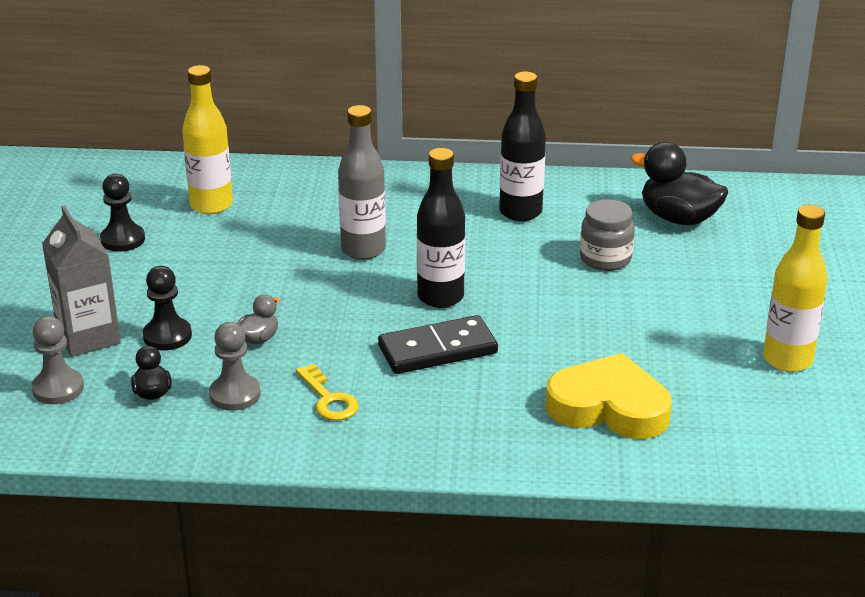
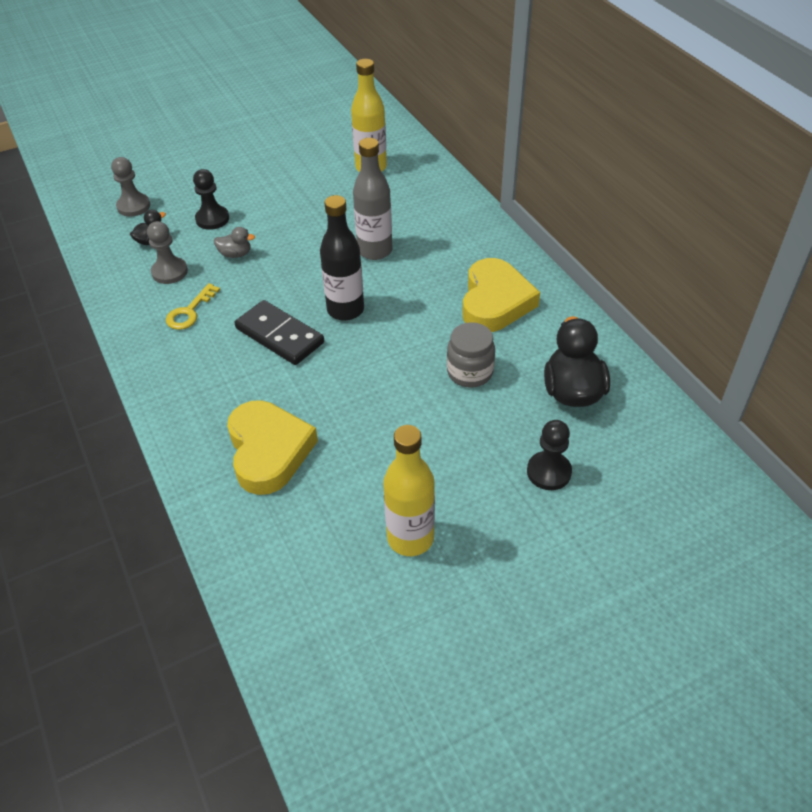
camera: 60 degrees right, 15 degrees up
grey carton [42,205,121,357] -> none
black pawn [100,174,145,252] -> black pawn moved to [527,420,572,490]
black bottle [499,71,546,221] -> yellow heart [462,258,540,332]

